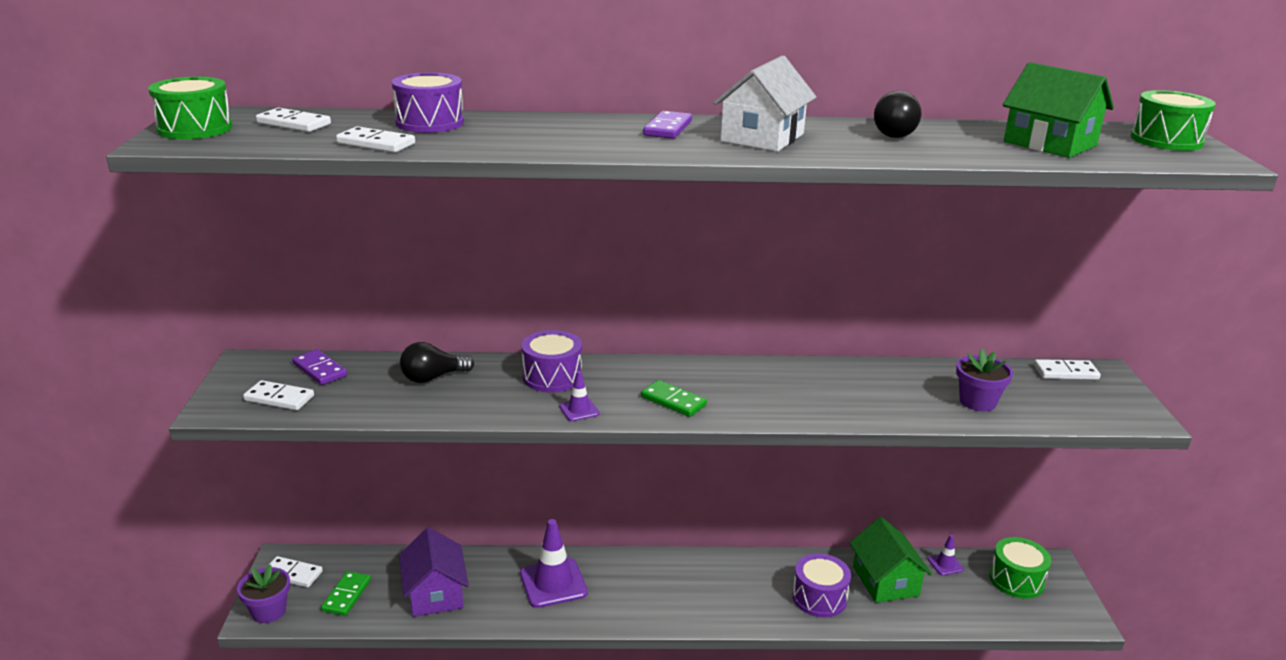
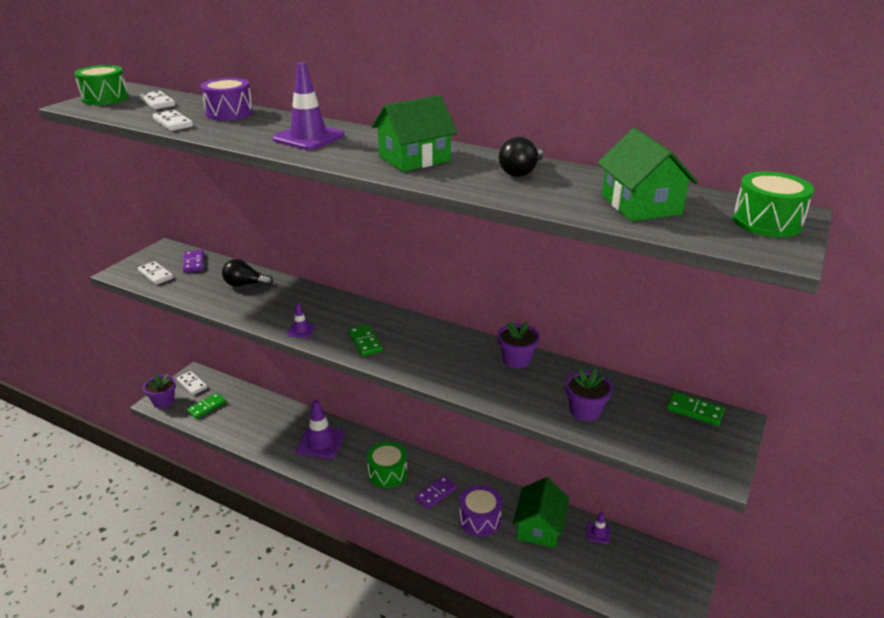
camera: 30 degrees right, 5 degrees up
purple house [399,527,469,617] -> none
purple drum [521,330,582,392] -> none
purple domino [643,111,692,139] -> purple domino moved to [415,476,457,509]
white house [713,55,816,152] -> green house [372,95,457,172]
green drum [989,537,1051,599] -> green drum moved to [367,442,407,488]
white domino [1034,359,1101,380] -> green domino [667,392,725,426]
none -> purple traffic cone [272,62,345,150]
none -> purple flower pot [498,321,540,368]

